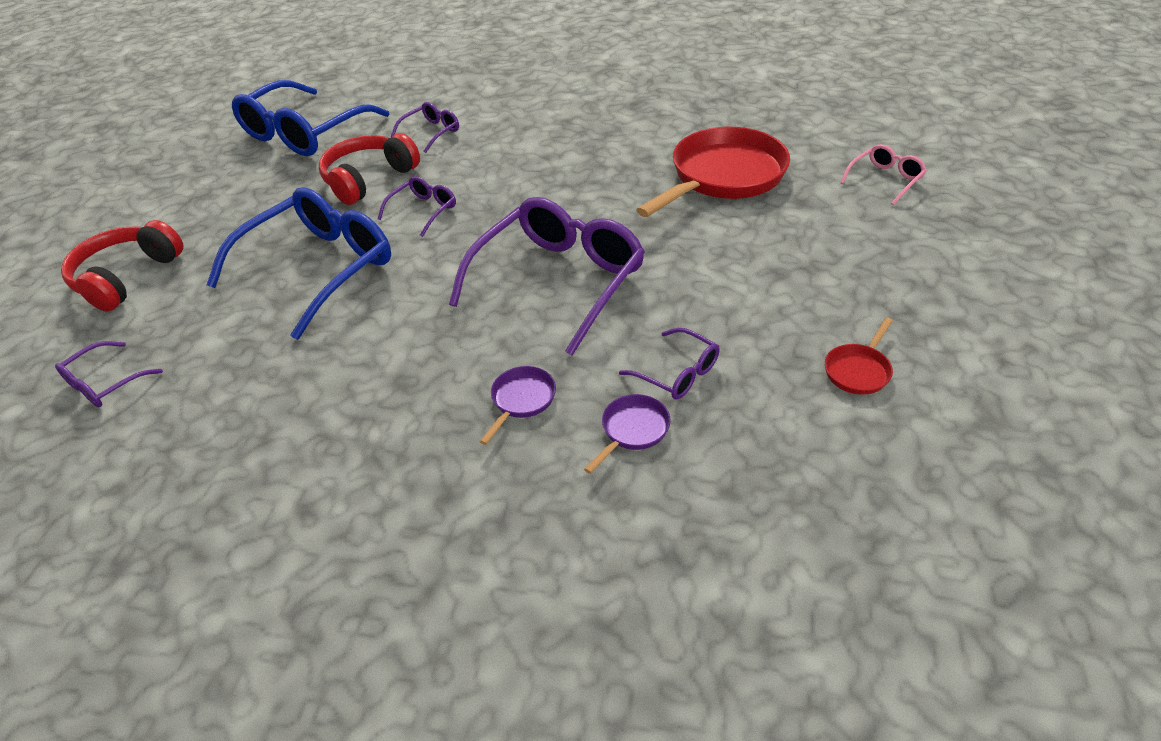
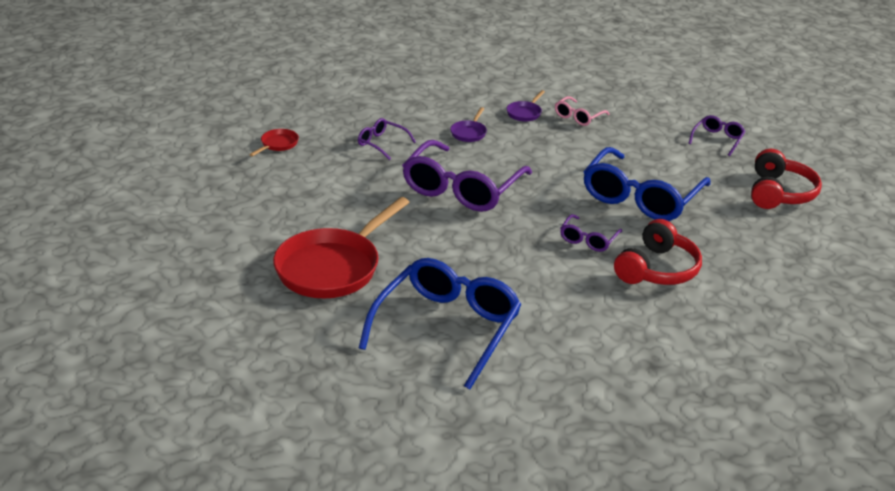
camera: 170 degrees right, 10 degrees down
blue glasses [232,80,390,156] -> blue glasses moved to [359,258,521,389]
purple glasses [391,102,459,153] -> none
purple pan [584,394,671,474] -> purple pan moved to [507,90,545,122]
pink glasses [840,144,927,205] -> pink glasses moved to [555,96,610,126]

